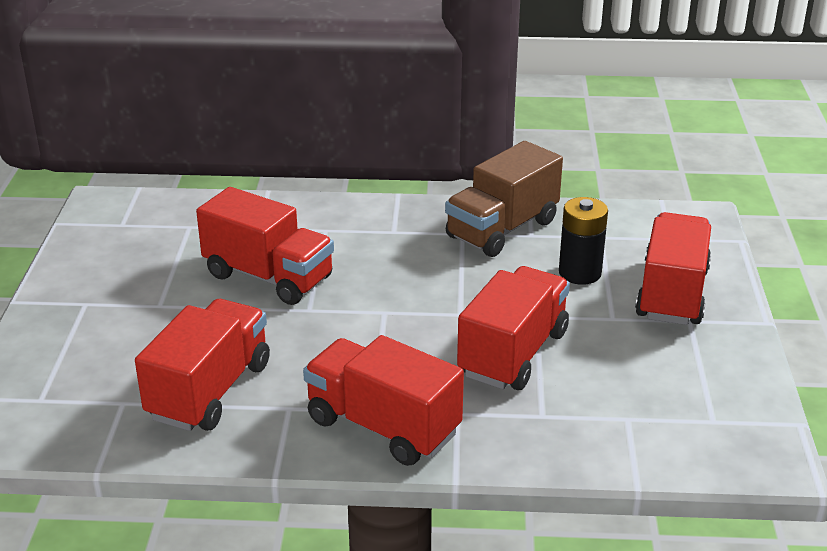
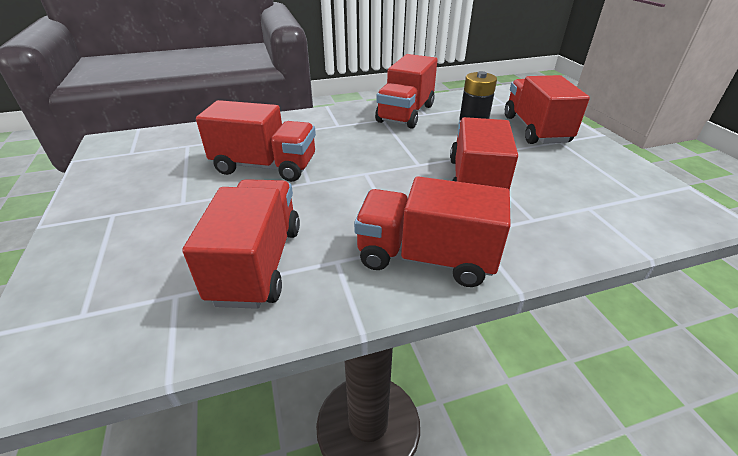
camera: 20 degrees left, 5 degrees up
brown truck [445,141,563,257] -> red truck [375,54,437,129]

